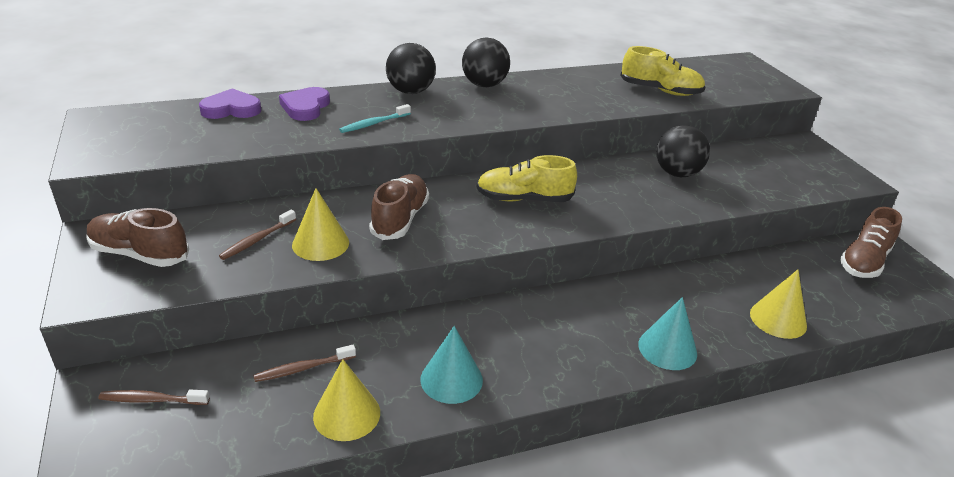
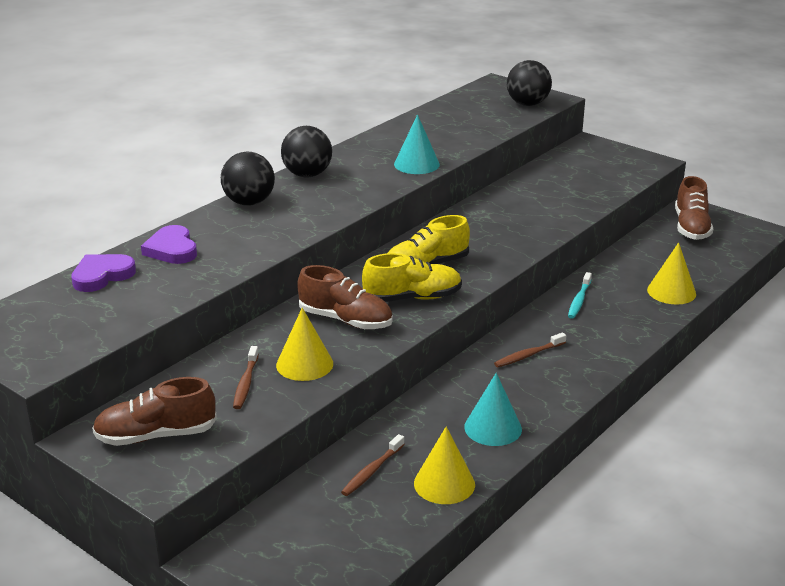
camera: 30 degrees left, 5 degrees down
brown toothbrush [98,390,210,405] -> brown toothbrush moved to [494,332,566,367]
turquoise toothbrush [339,104,411,133] -> turquoise toothbrush moved to [568,272,592,319]
brown shoe [369,174,429,240] -> brown shoe turned 135 degrees clockwise [297,265,393,329]
yellow shoe [620,46,705,96] -> yellow shoe moved to [362,253,462,302]
turquoise cone [638,297,697,370] -> turquoise cone moved to [394,114,440,174]
black ball [656,125,710,177] -> black ball moved to [507,60,552,106]

